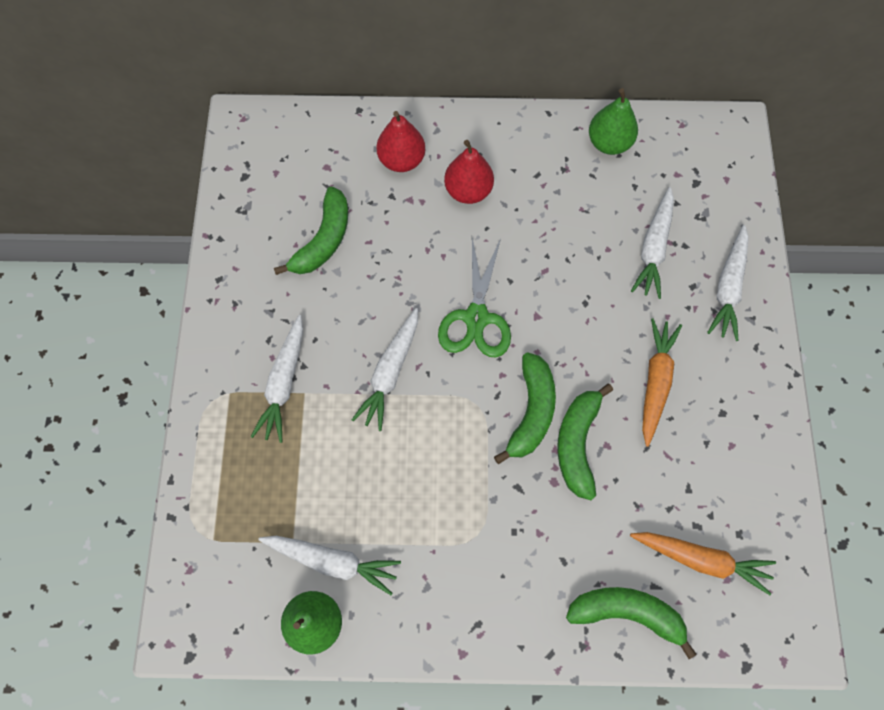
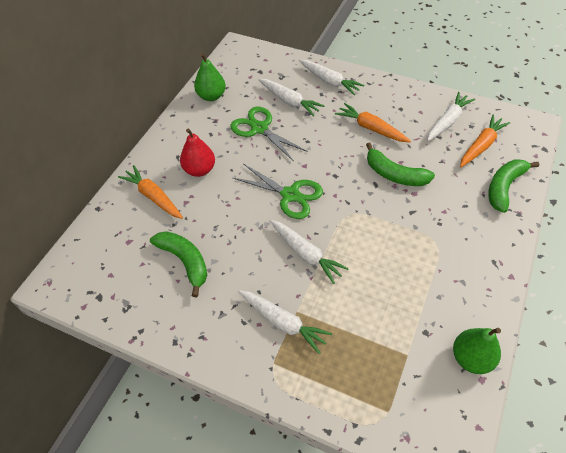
camera: 65 degrees left, 15 degrees down
white carrot [258,536,401,595] -> white carrot moved to [427,92,475,142]
red pear [376,111,425,172] -> orange carrot [118,165,183,219]
green banana [494,352,556,464] -> none
none -> green scissors [230,107,308,161]

